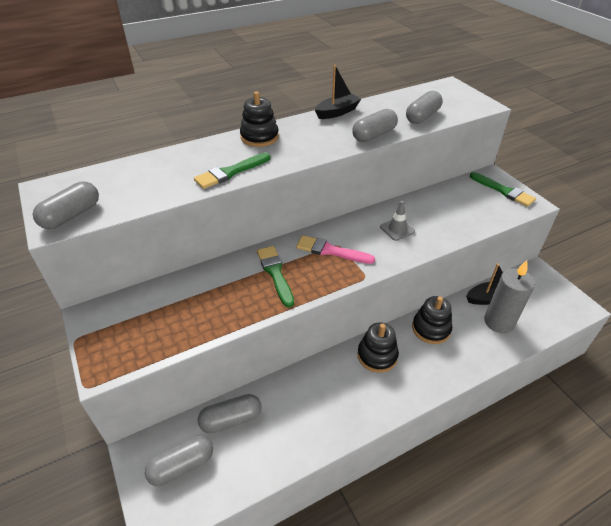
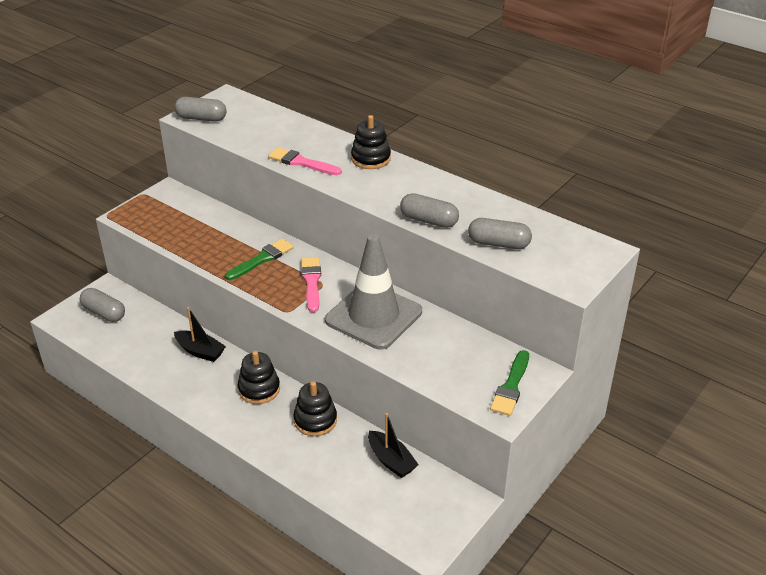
camera: 65 degrees right, 5 degrees down
green brush [194,153,270,189] -> pink brush [268,147,342,175]
grey capsule [198,394,262,434] -> none
black boat [315,65,361,119] -> black boat moved to [174,307,226,362]
grey traffic cone [380,201,415,241] -> grey traffic cone [325,234,422,350], size x2.49
grey candle [484,260,535,333] -> none

